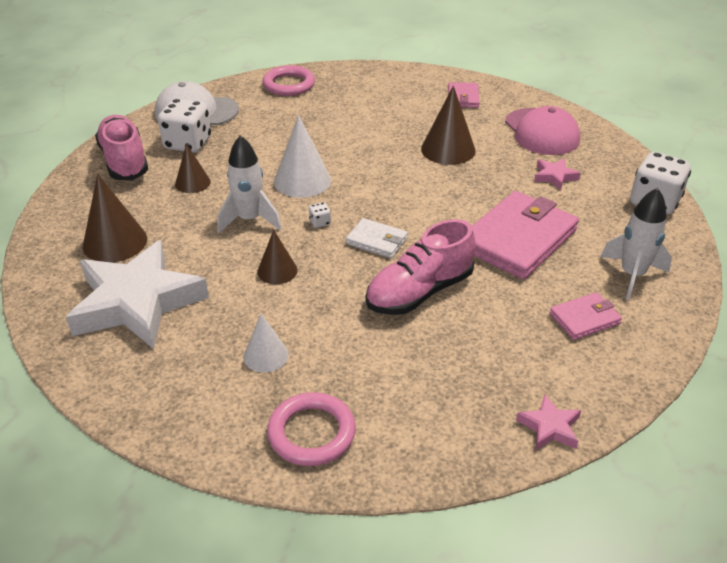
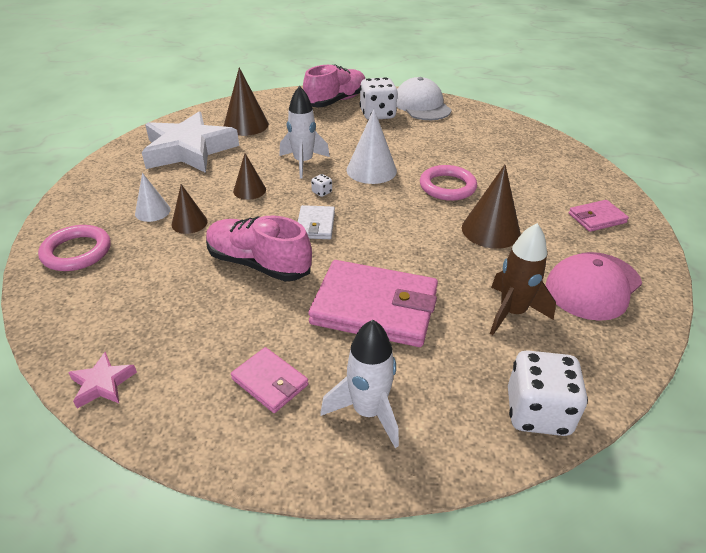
camera: 65 degrees right, 0 degrees up
brown cone [175,144,211,193] -> brown cone moved to [172,184,208,234]
pink ring [263,65,315,96] -> pink ring moved to [420,165,477,201]
pink star [534,158,581,190] -> brown rocket [490,223,556,335]

